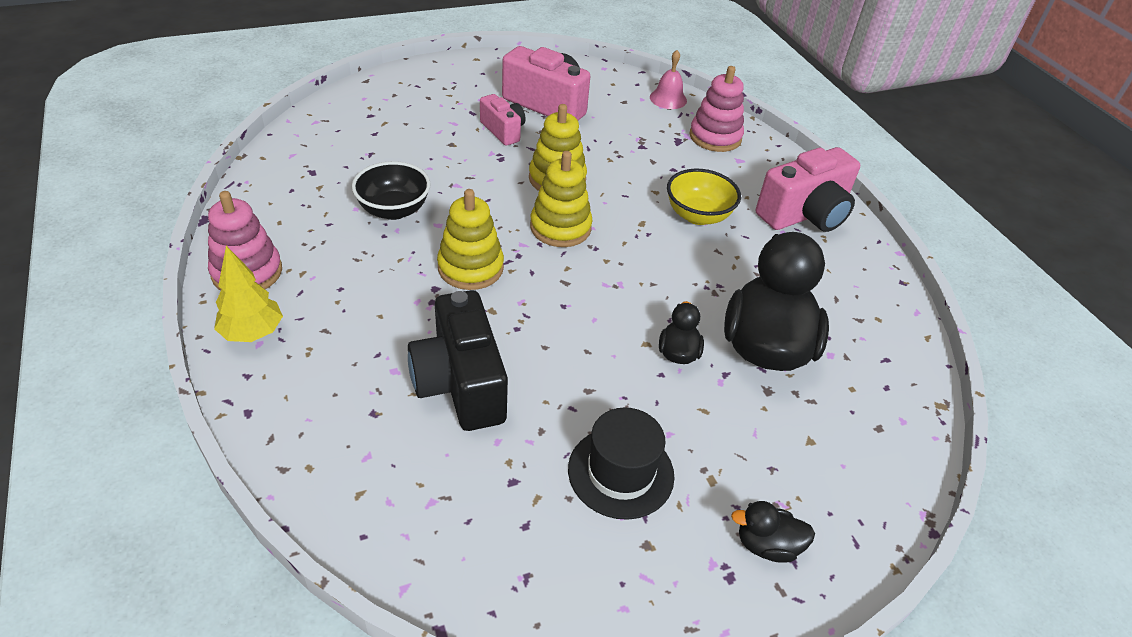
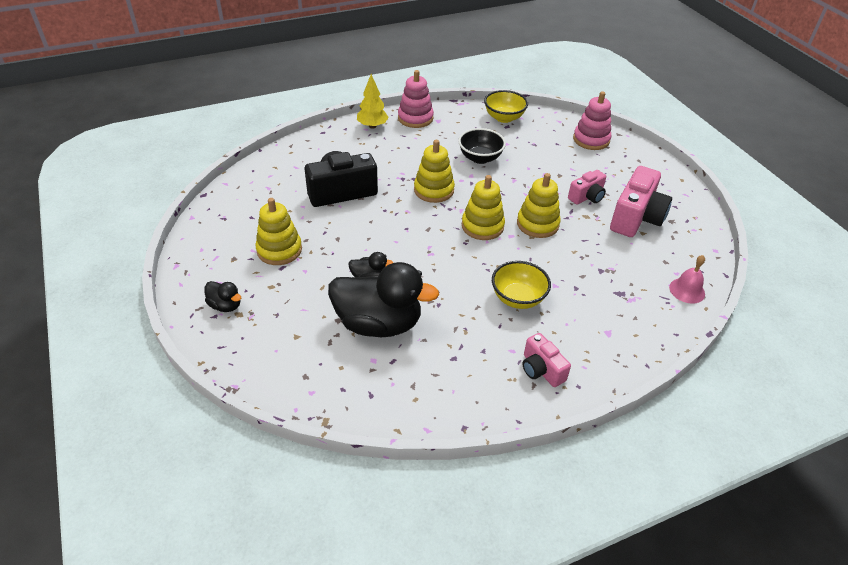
camera: 90 degrees right, 0 degrees up
black hat [568,407,674,520] -> yellow stacking toy [256,198,302,265]
pink stacking toy [689,66,744,152] -> pink stacking toy moved to [573,91,611,150]
black duck [731,501,815,563] -> black duck turned 120 degrees clockwise [204,281,241,312]
pink camera [756,147,860,232] -> pink camera [523,333,571,387], size x0.57
none -> yellow bowl [484,90,528,123]

